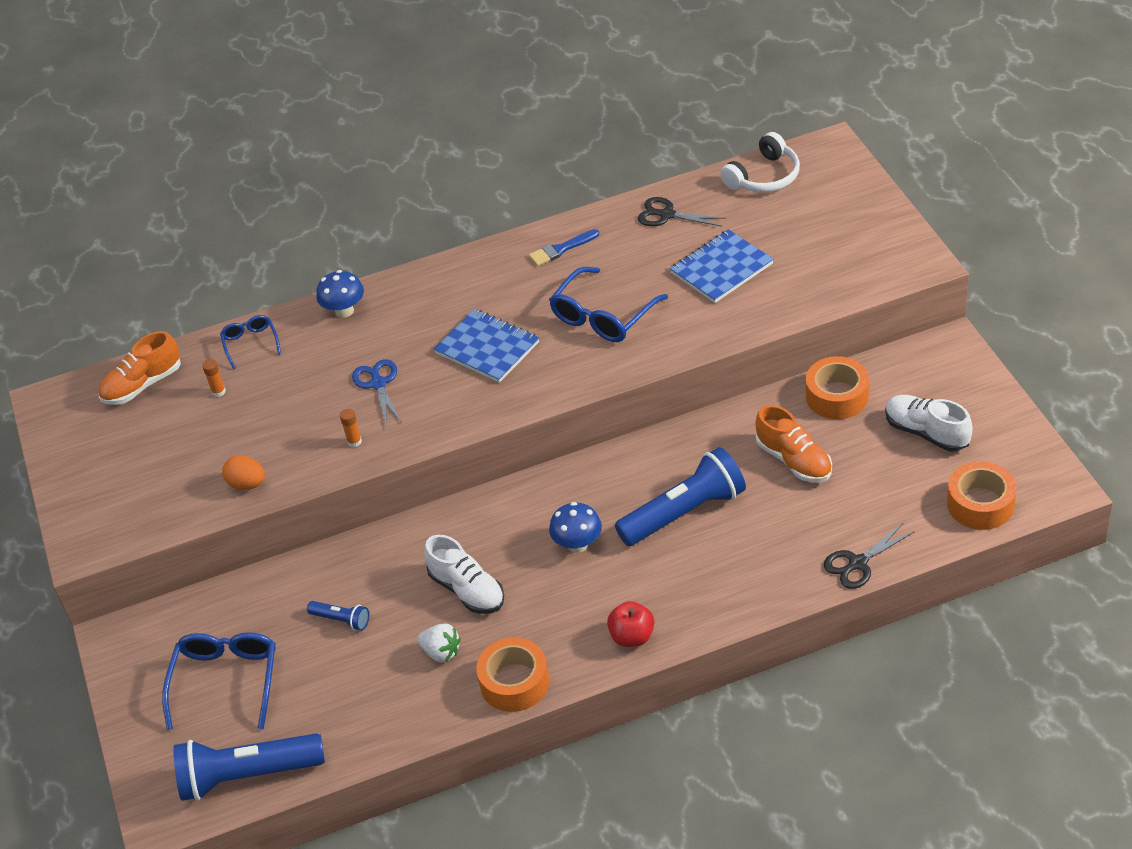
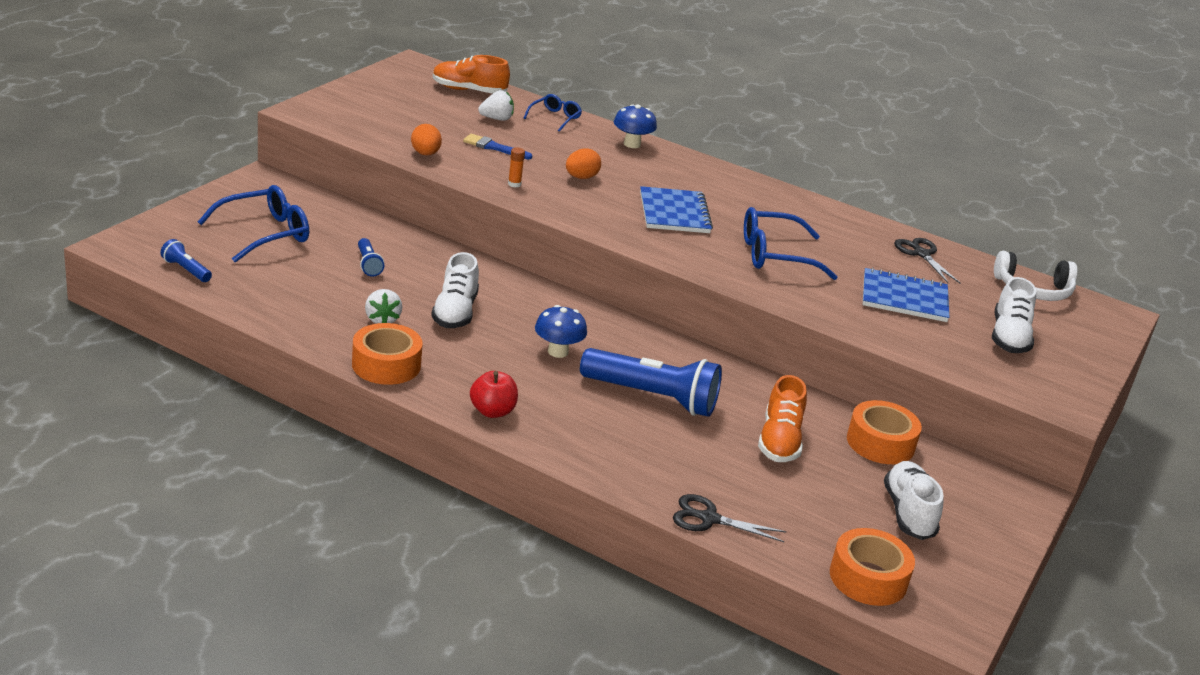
camera: 40 degrees right, 15 degrees down
blue flashlight [173,733,325,801] -> blue flashlight [160,239,212,282], size x0.46
orange glue stick [202,359,226,397] -> white strawberry [478,90,514,121]
blue scissors [352,359,401,426] -> orange egg [566,148,601,179]
blue brush [529,229,599,266] -> blue brush moved to [463,134,533,160]
none -> white shoe [992,277,1036,353]

